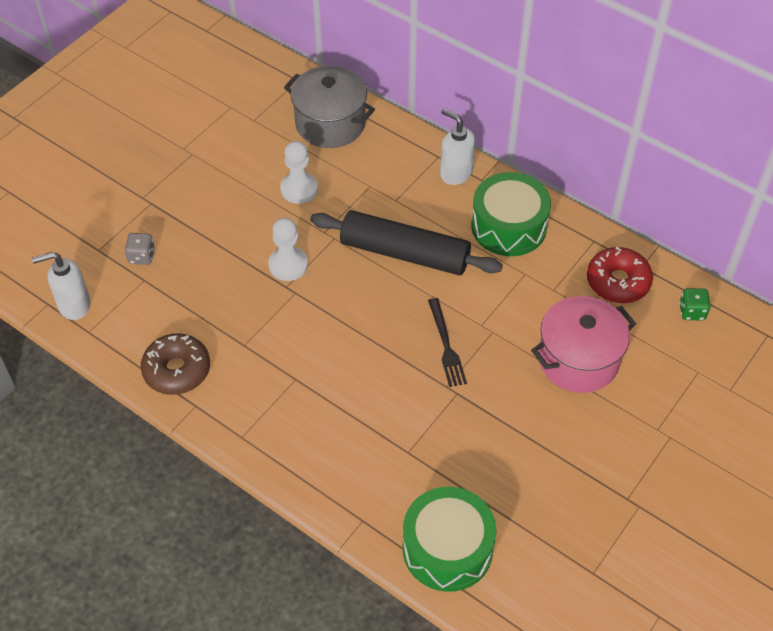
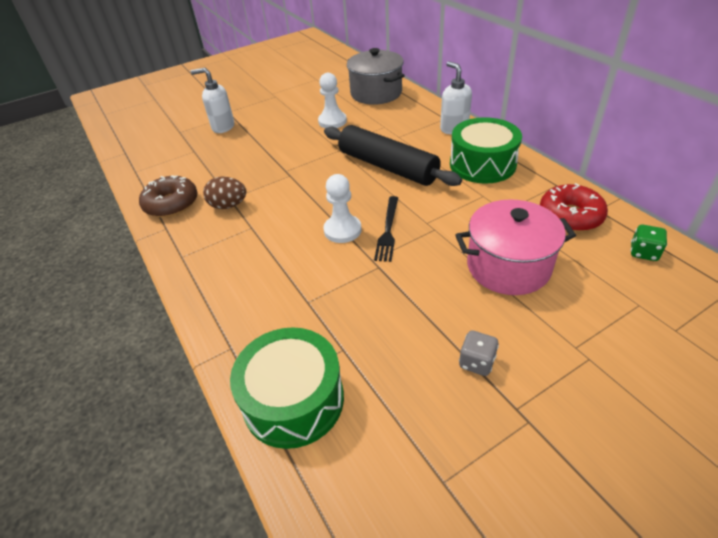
camera: 25 degrees right, 10 degrees down
white soap dispenser [32,252,90,320] -> white soap dispenser moved to [191,68,234,133]
grey dice [125,233,155,265] -> grey dice moved to [459,330,499,376]
white pawn [268,218,308,281] -> white pawn moved to [323,174,362,243]
none -> brown egg [203,176,246,209]

